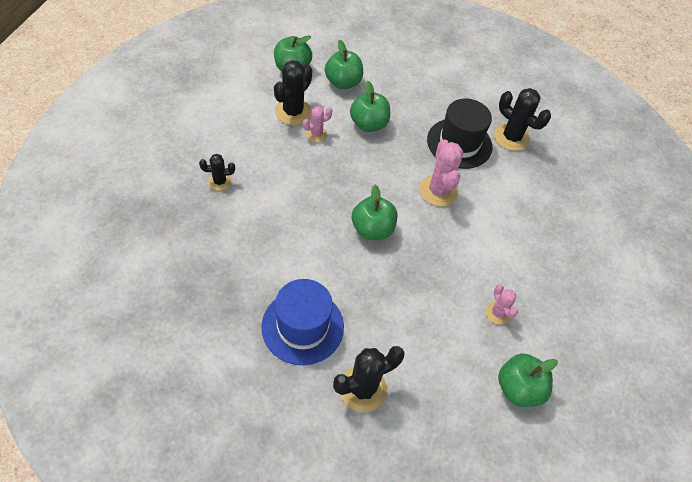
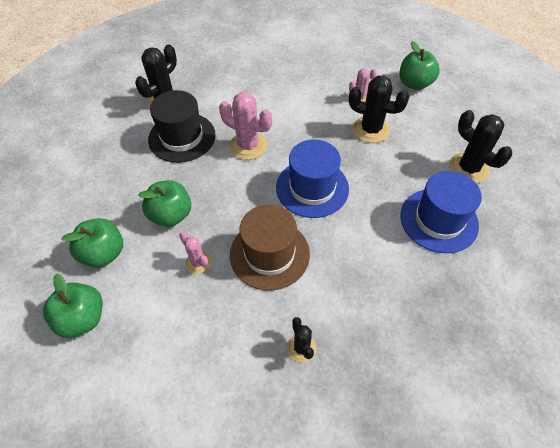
camera: 95 degrees left, 0 degrees up
black cactus [274,60,312,125] -> black cactus moved to [349,75,410,143]
green apple [352,185,397,240] -> blue hat [276,139,349,218]
pink cactus [420,140,463,207] -> pink cactus turned 45 degrees clockwise [219,92,272,160]
none -> brown hat [230,205,310,291]

